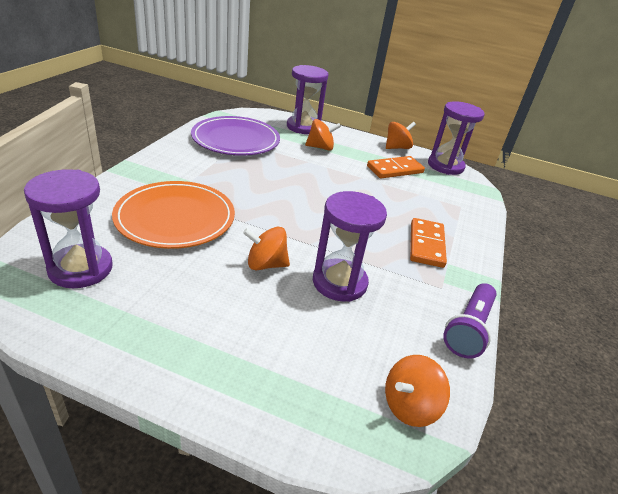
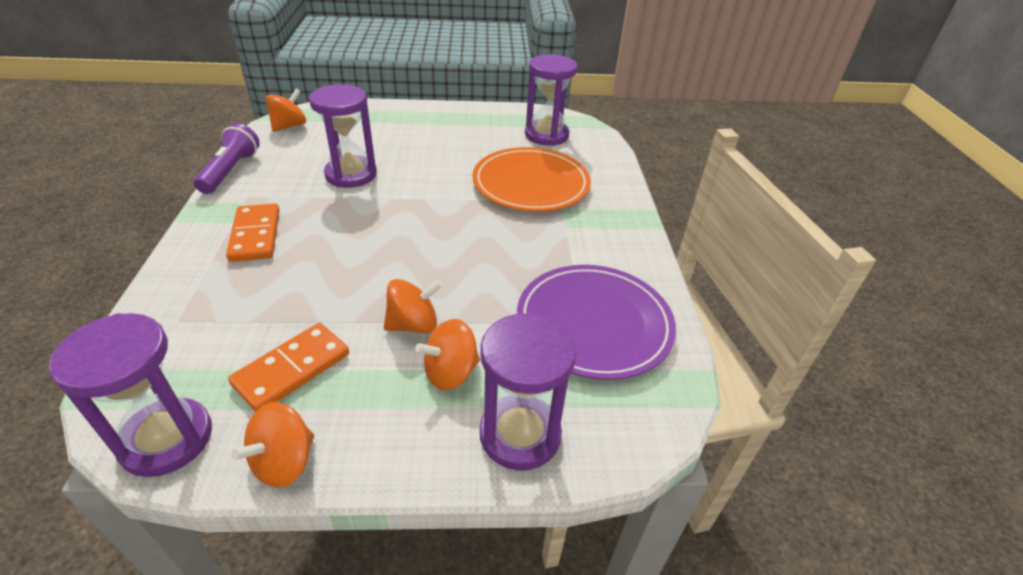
camera: 160 degrees right, 5 degrees up
orange spinning top [243,227,290,270] -> orange spinning top moved to [384,279,442,333]

